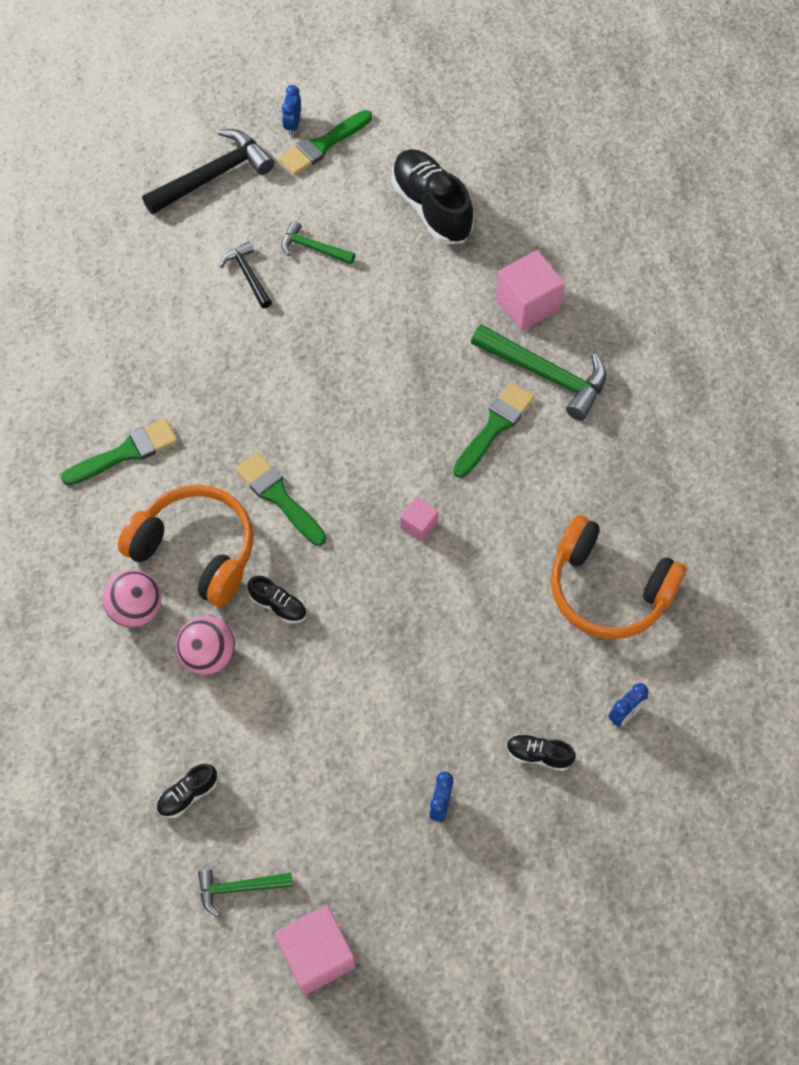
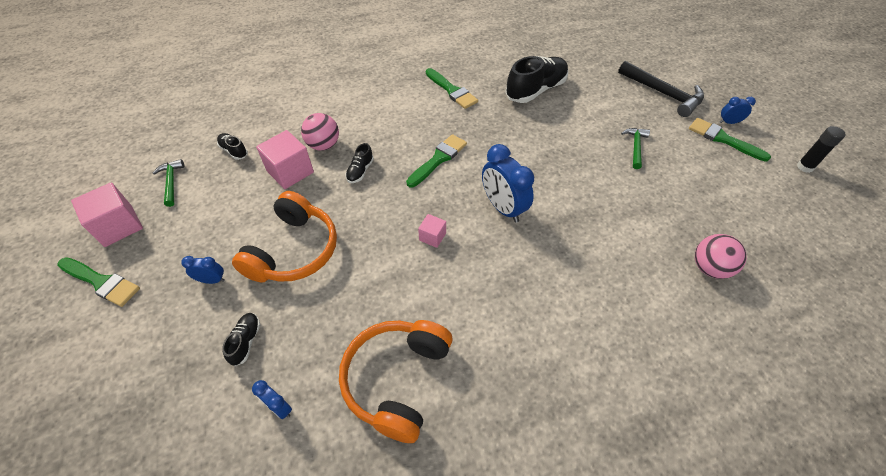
camera: 80 degrees right, 10 degrees down
pink ball [103,570,161,627] -> pink ball moved to [695,234,747,279]
orange headphones [118,485,254,607] -> orange headphones moved to [232,191,337,283]
black hammer [219,241,272,308] -> none
black shoe [391,149,474,244] -> black shoe moved to [505,56,568,103]
green brush [453,383,534,478] -> green brush moved to [57,257,140,307]
green hammer [471,324,606,421] -> none
pink cube [495,250,565,331] -> pink cube moved to [256,130,314,189]
none -> blue clock [482,144,534,223]
none -> black glue stick [797,126,845,173]

